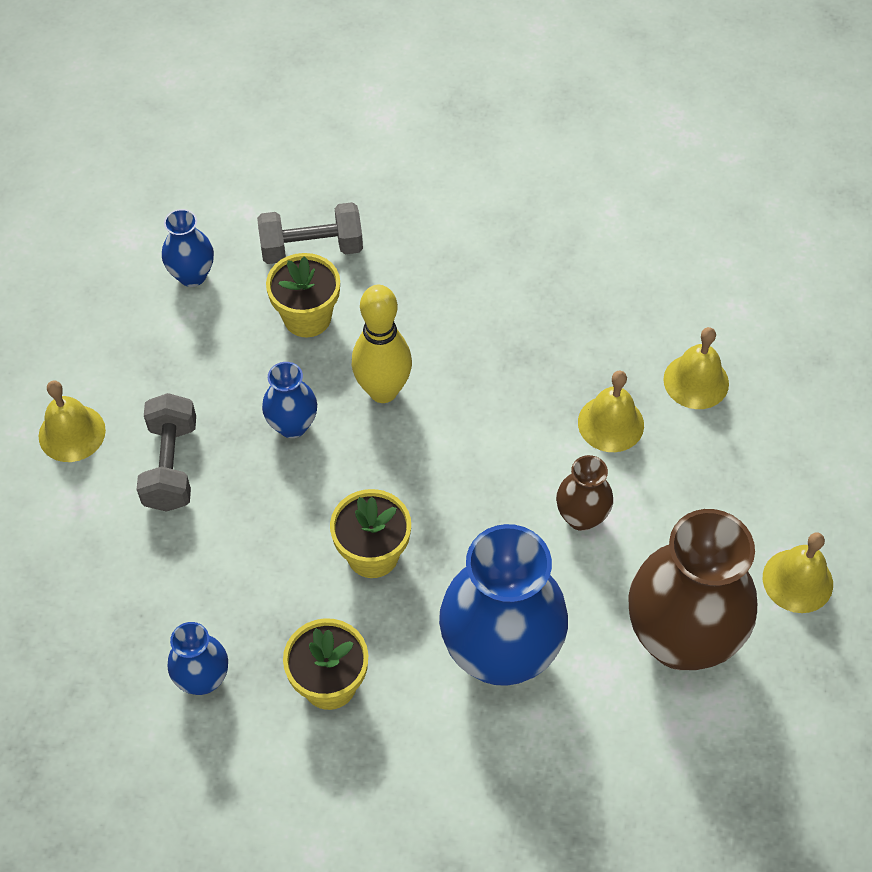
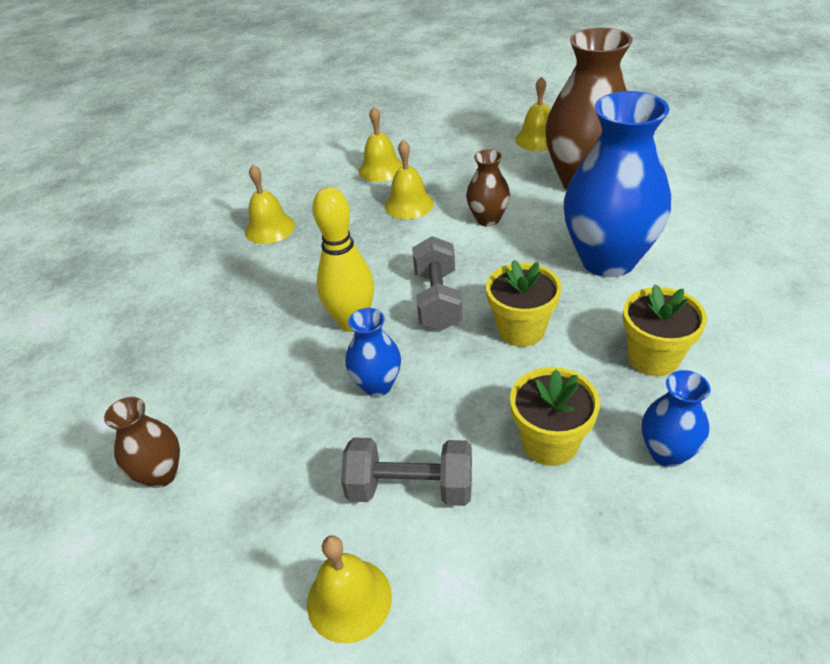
camera: 80 degrees left, 15 degrees down
blue vase [162,209,214,287] -> brown vase [104,397,180,488]
grey dumbbell [257,202,363,264] -> grey dumbbell moved to [412,236,463,331]
yellow flower pot [266,253,340,337] -> yellow flower pot moved to [510,367,600,466]
none -> yellow bell [245,164,295,244]

